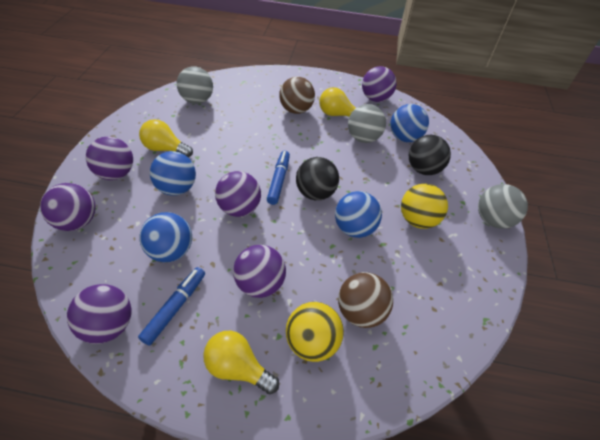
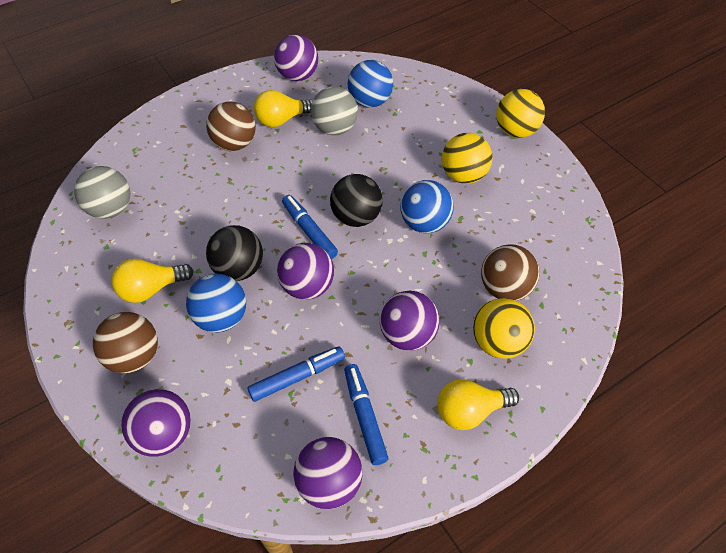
camera: 40 degrees left, 5 degrees up
purple ball [86,136,133,180] -> brown ball [93,312,158,373]
blue ball [140,212,192,263] -> blue marker [247,346,345,402]
black ball [409,135,451,175] -> black ball moved to [206,225,263,281]
grey ball [478,184,528,229] -> yellow ball [496,89,545,138]

